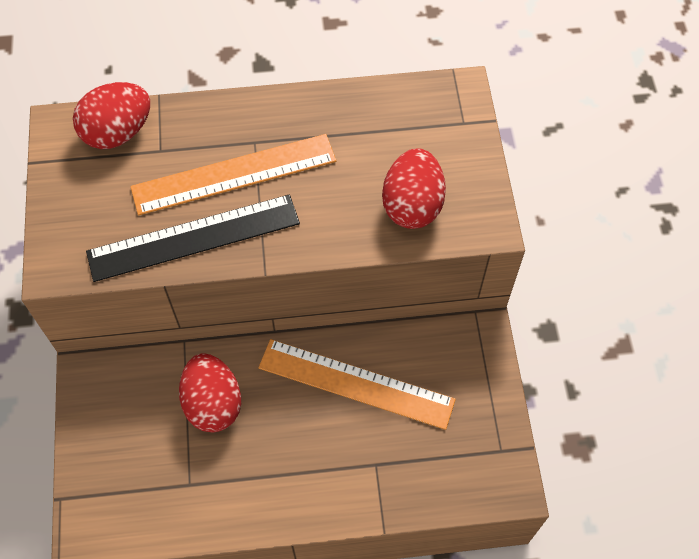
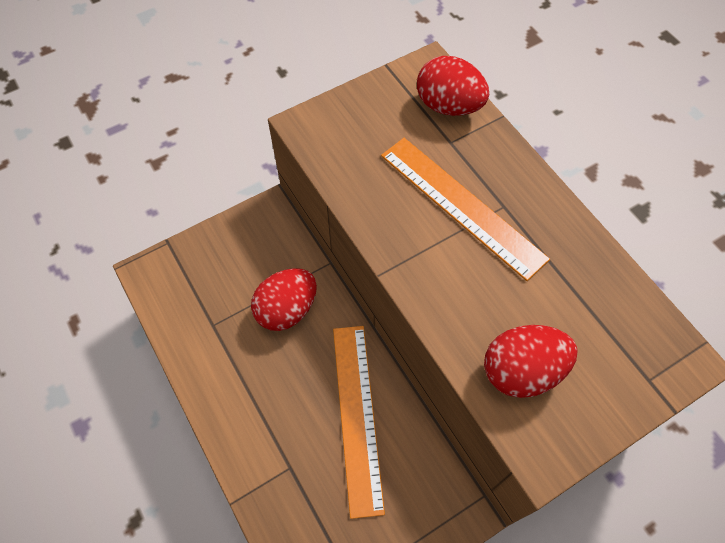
camera: 65 degrees right, 0 degrees up
black ruler [86,195,300,282] -> none

